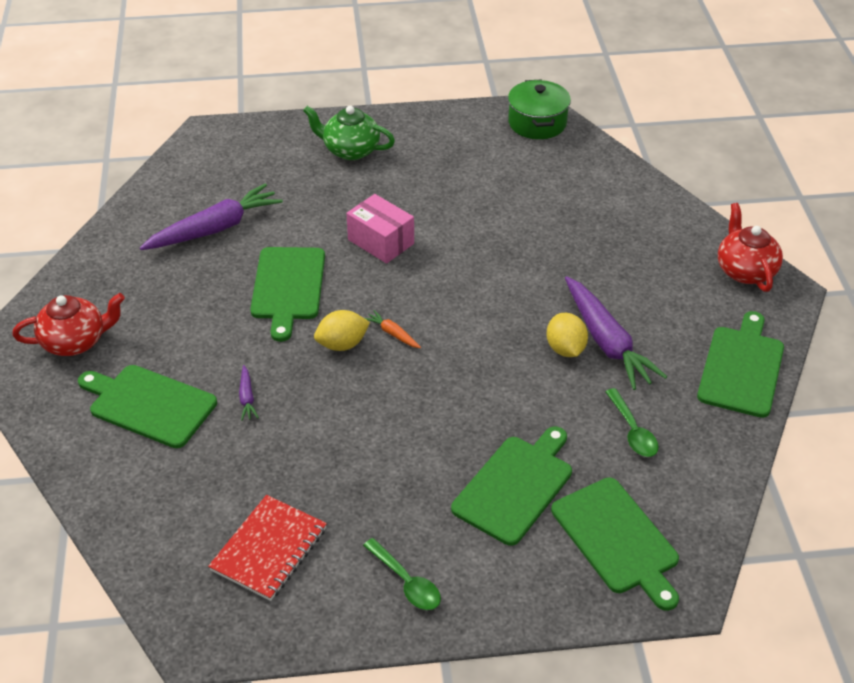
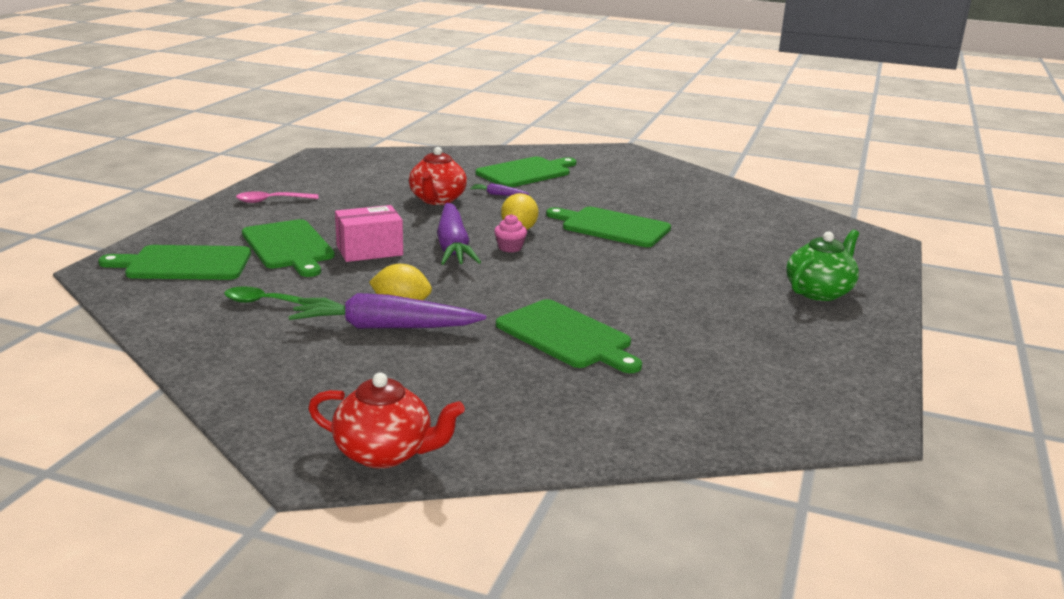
camera: 115 degrees right, 20 degrees down
red teapot [12,293,125,356] -> red teapot moved to [409,147,467,205]
purple carrot [140,183,283,250] -> purple carrot moved to [437,203,481,265]
red notebook [208,495,327,601] -> none
pink box [346,194,414,264] -> pink box moved to [335,205,403,262]
green spoon [363,538,441,610] -> pink spoon [236,191,319,203]
orange carrot [365,310,421,348] -> pink cupcake [494,214,527,252]
green pot [508,79,571,139] -> none
green cutting board [697,311,784,418] -> green cutting board moved to [496,299,642,373]

